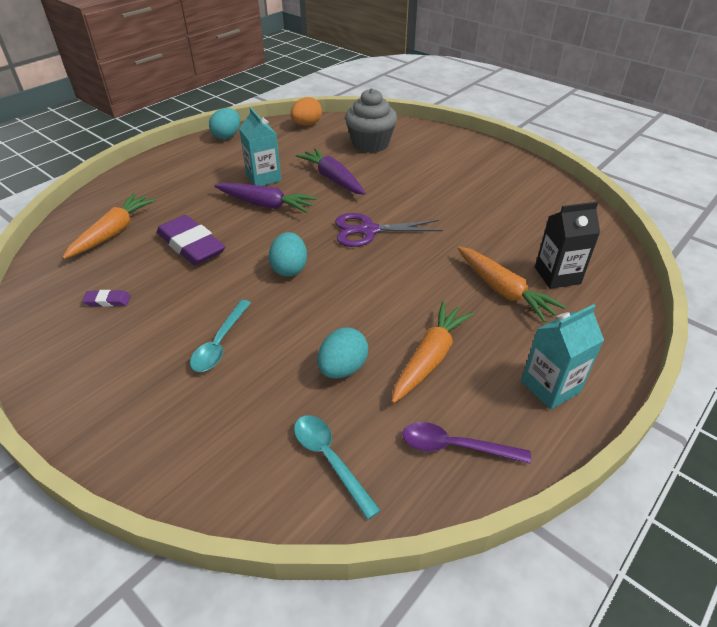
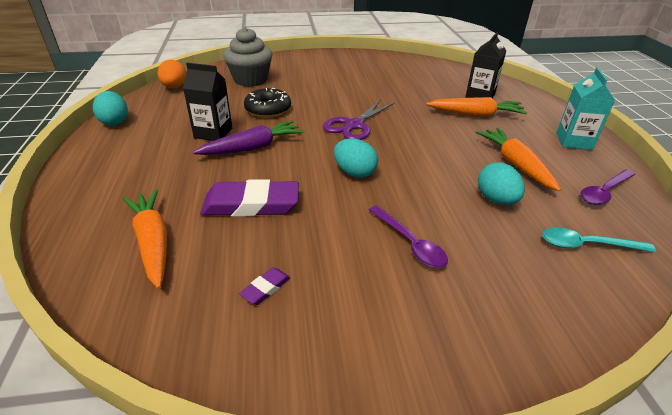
camera: 50 degrees left, 5 degrees down
turquoise spoon [190,300,251,372] -> purple spoon [369,205,448,268]
turquoise carton [239,107,281,186] -> black carton [183,63,232,141]
purple carrot [296,148,365,195] -> black donut [244,88,291,118]

